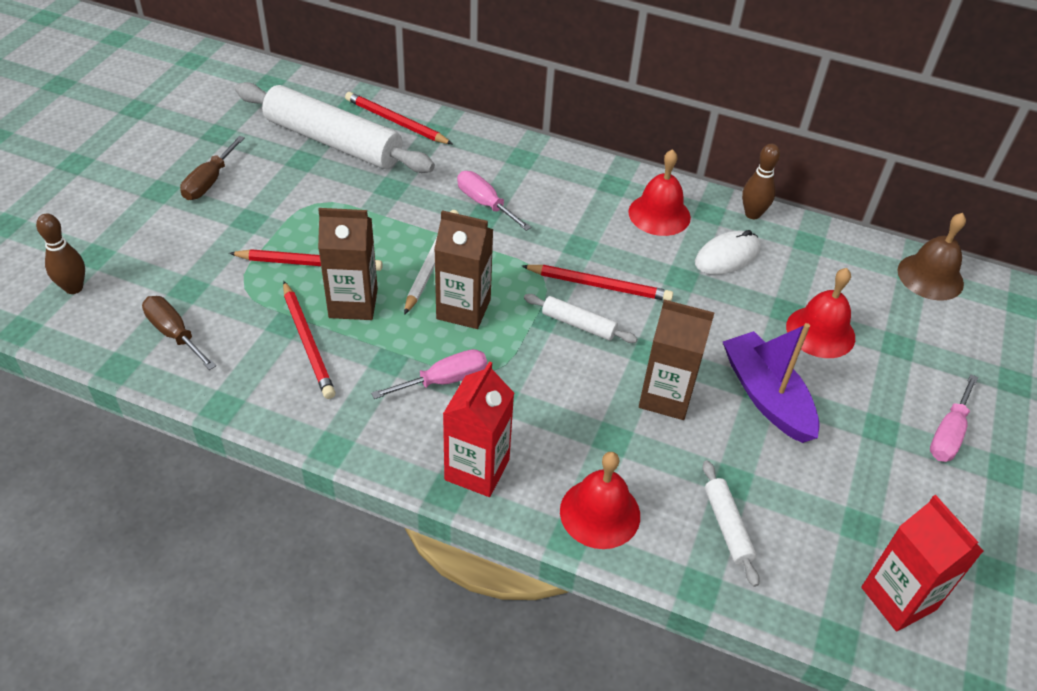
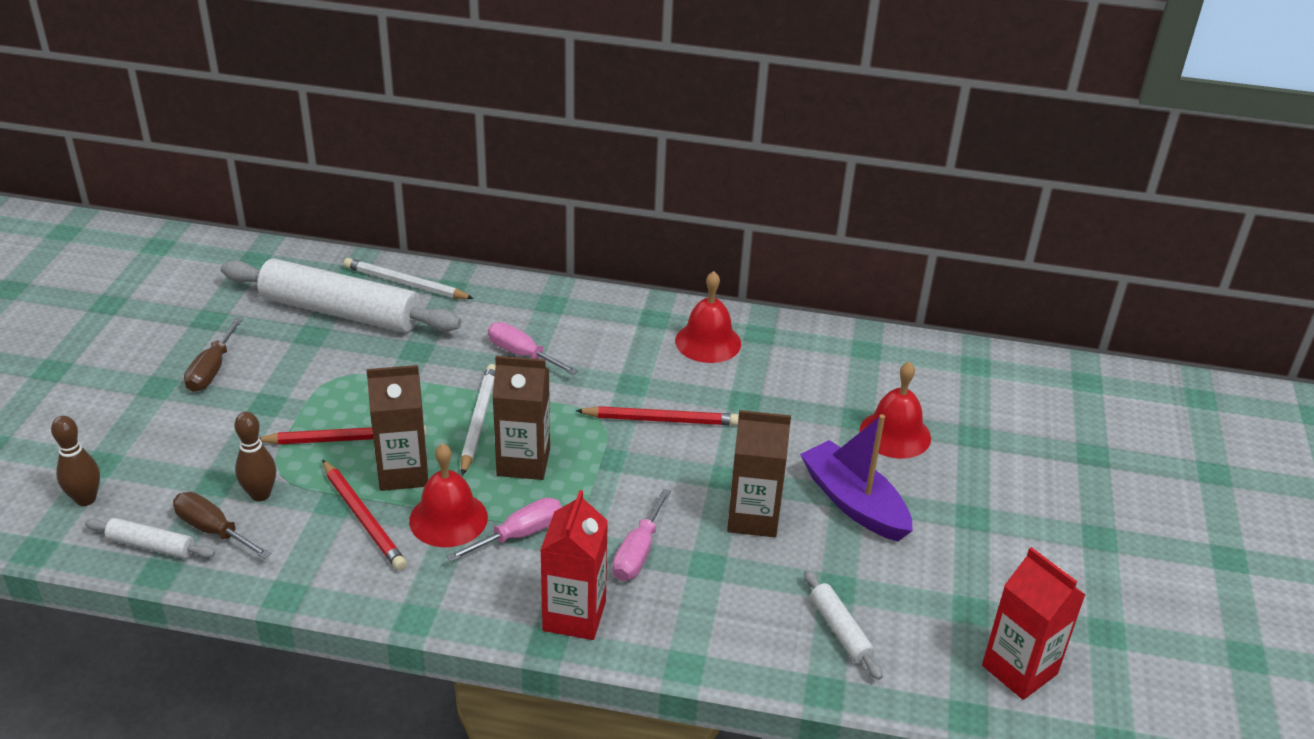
camera: 10 degrees left, 10 degrees down
red pencil [345,92,453,144] -> white pencil [344,258,474,299]
white rolling pin [524,294,638,343] -> white rolling pin moved to [85,518,215,559]
red bell [560,452,640,549] -> red bell moved to [409,443,488,547]
white mouse [695,230,761,275] -> none
brown bowling pin [742,144,780,219] -> brown bowling pin moved to [234,412,276,501]
brown bell [898,213,966,301] -> none
pink screwdriver [930,374,978,462] -> pink screwdriver moved to [612,489,671,581]

